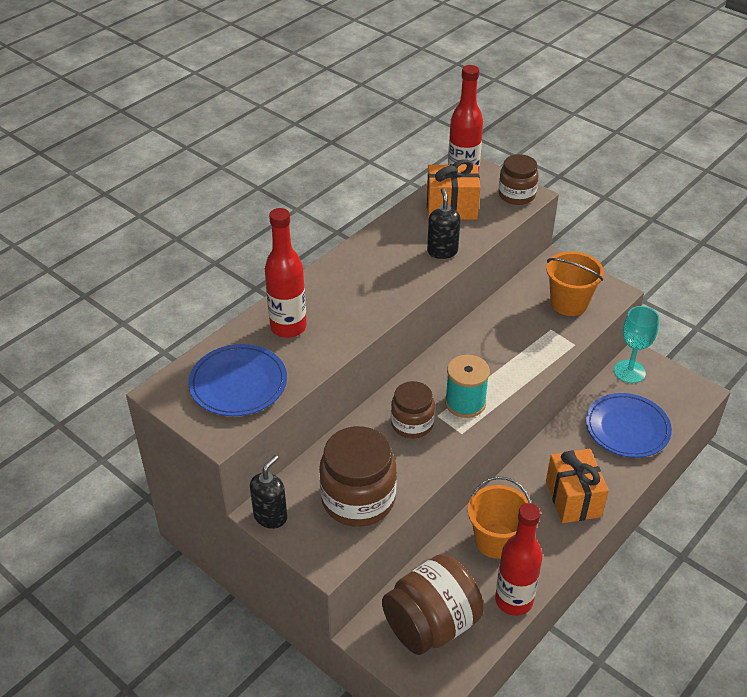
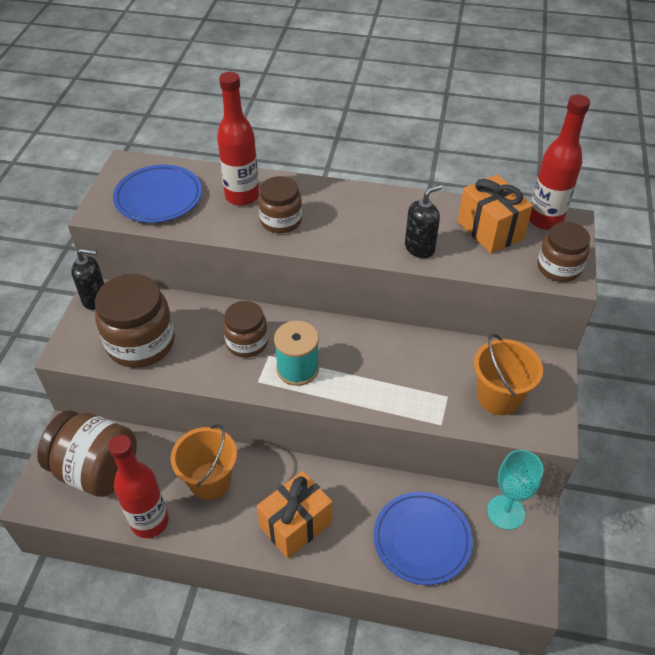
camera: 60 degrees right, 5 degrees up
none -> brown jar [258,176,302,233]

